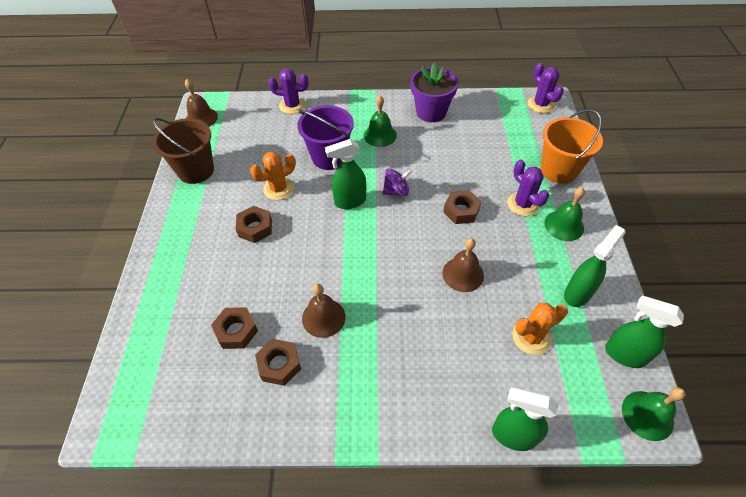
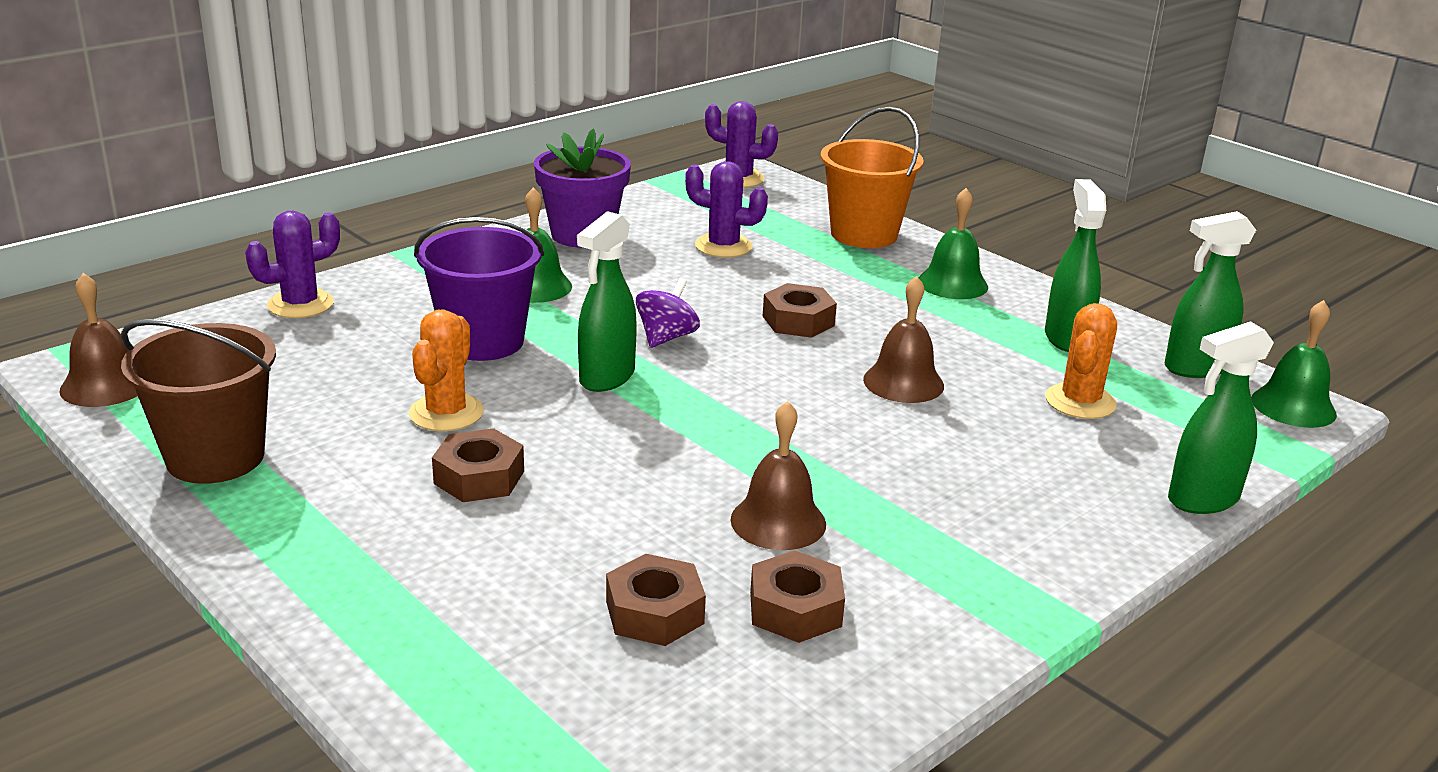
camera: 45 degrees left, 25 degrees down
purple cactus [507,159,549,216] -> purple cactus moved to [685,161,768,258]

